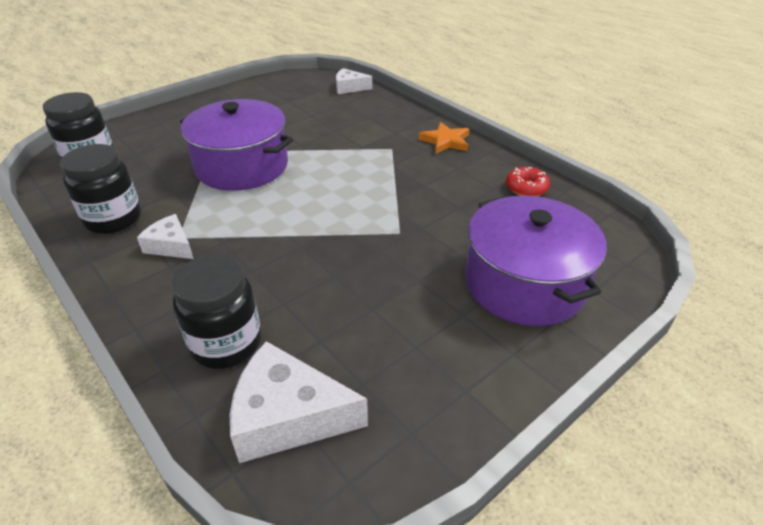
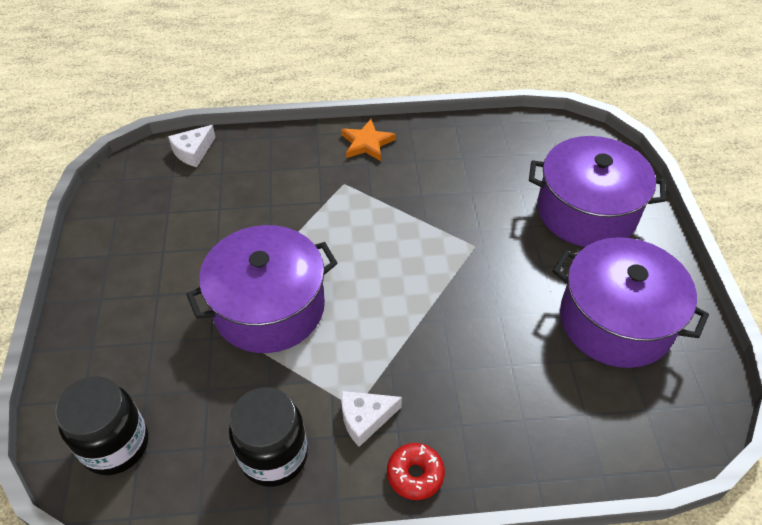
camera: 55 degrees left, 10 degrees up
black jar [172,255,262,369] -> none
white cheese [230,341,368,463] -> none
red donut [506,167,550,196] -> red donut moved to [387,443,445,500]
none -> purple pot [553,237,709,368]

